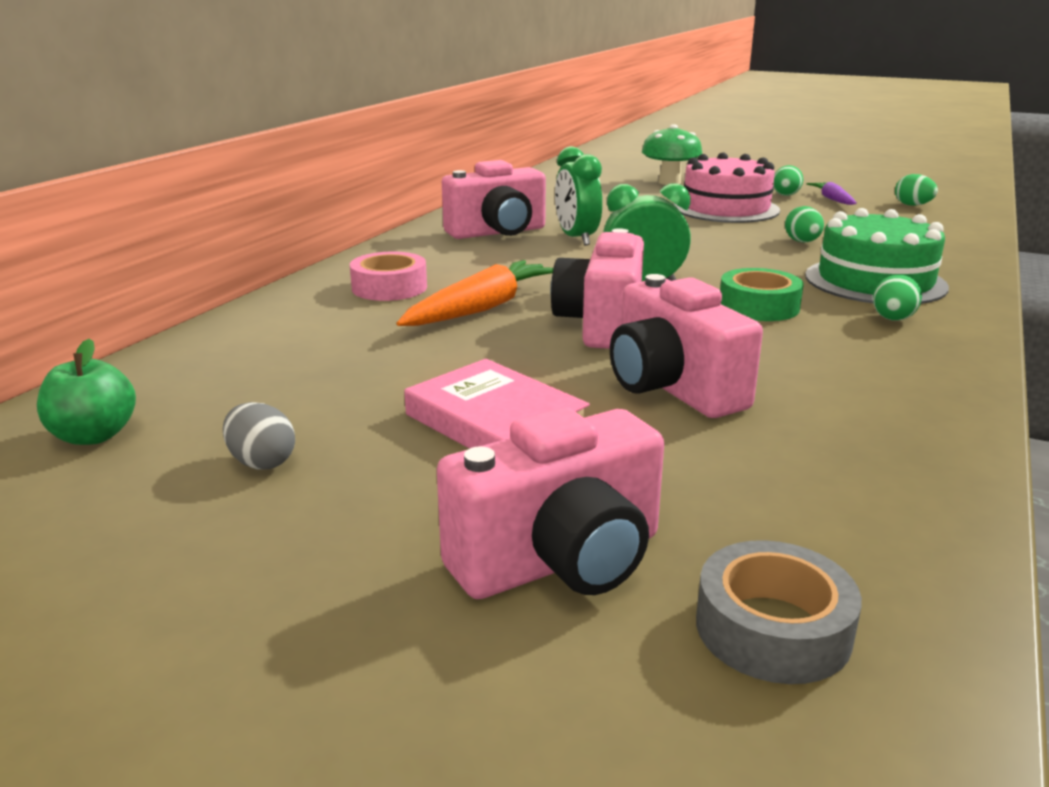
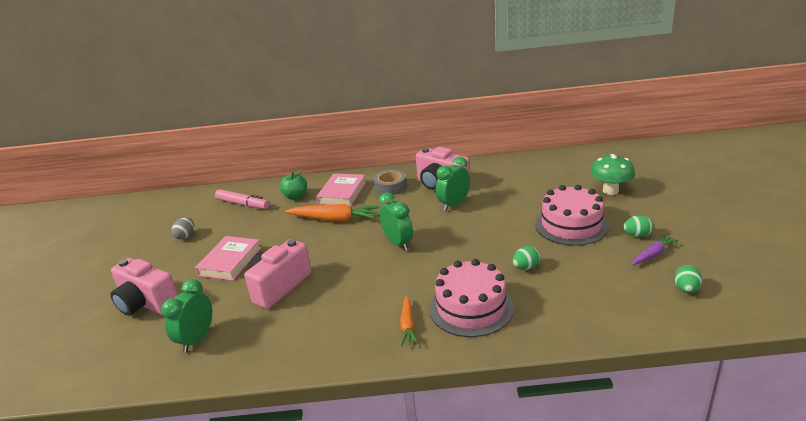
camera: 65 degrees right, 5 degrees up
green apple [37,339,136,445] -> green apple moved to [280,169,307,200]
pink tape [350,252,427,301] -> pink book [316,173,366,206]
pink camera [551,228,644,349] -> none
grey tape [696,540,862,684] -> grey tape moved to [373,169,407,195]
green tape [720,268,804,321] -> none
green cake [805,208,949,304] -> pink cake [429,259,514,337]
green egg [873,275,922,321] -> orange carrot [400,296,419,346]
none -> green clock [162,279,212,353]
none -> pink marker [215,189,270,209]

